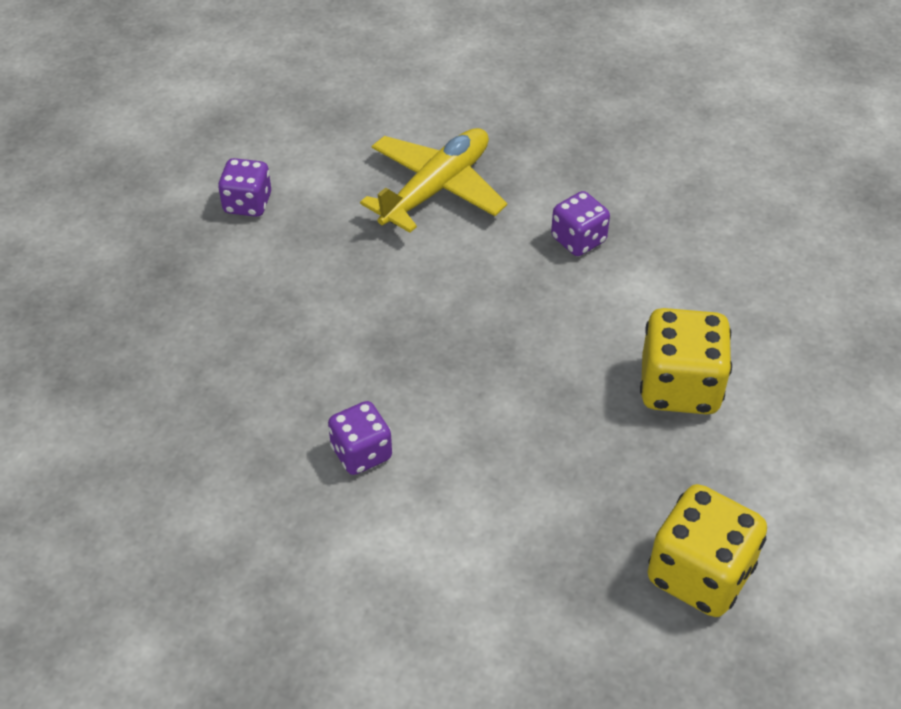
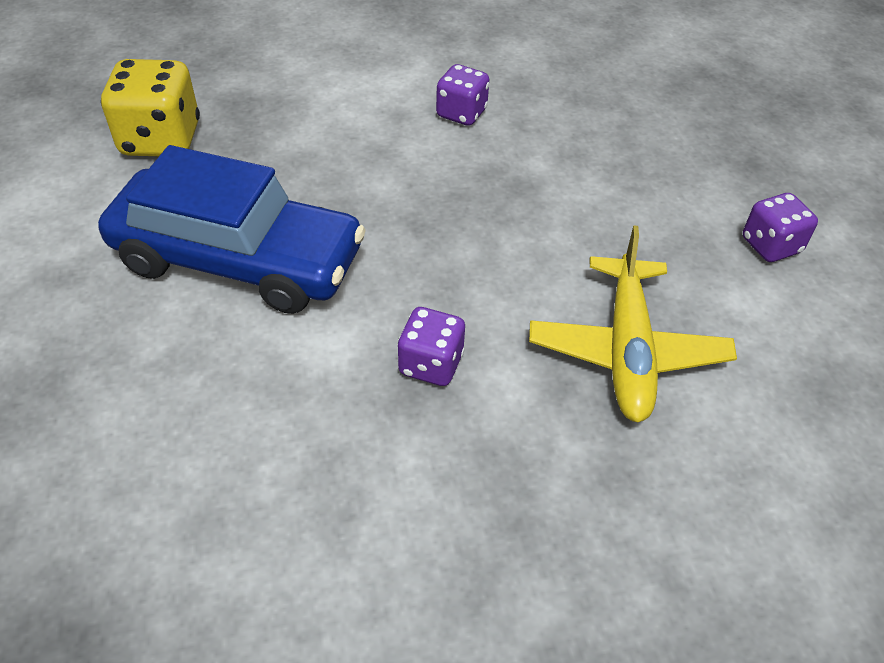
camera: 145 degrees right, 0 degrees up
yellow dice [640,308,732,414] -> blue car [98,145,366,314]

